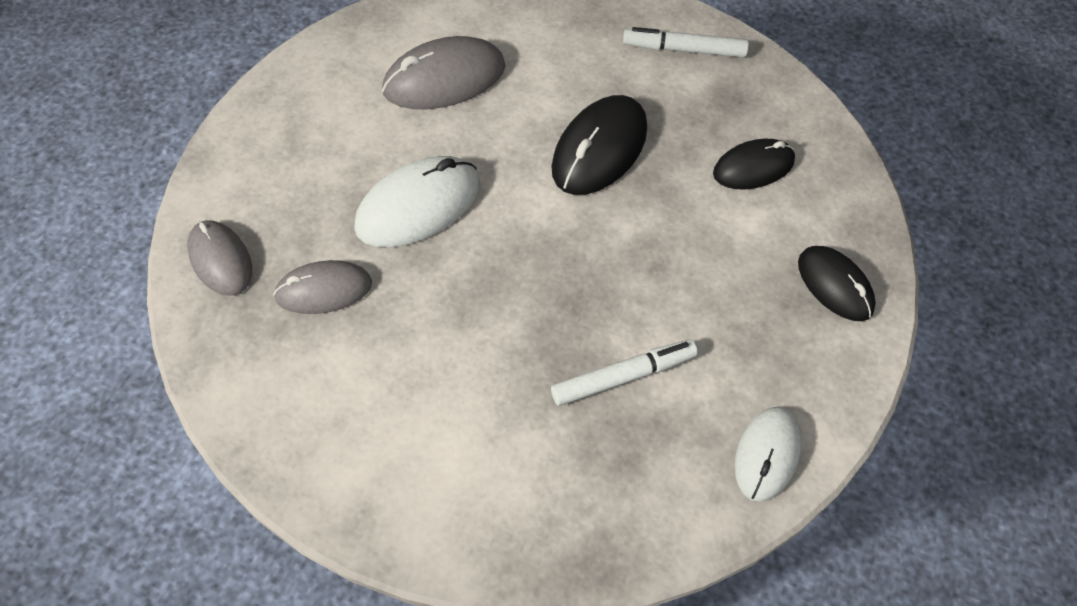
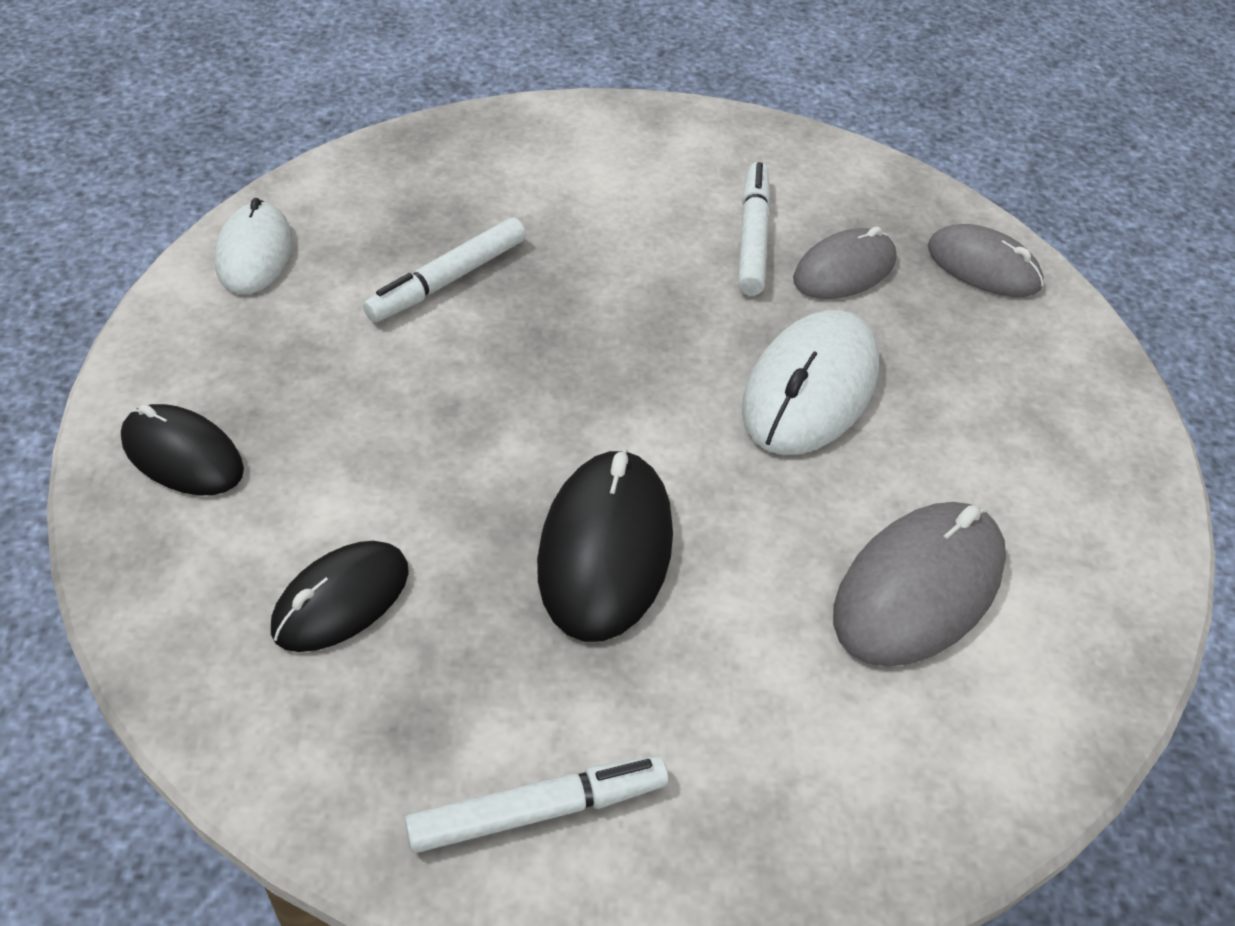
camera: 155 degrees right, 10 degrees down
none -> white marker [738,162,771,296]

